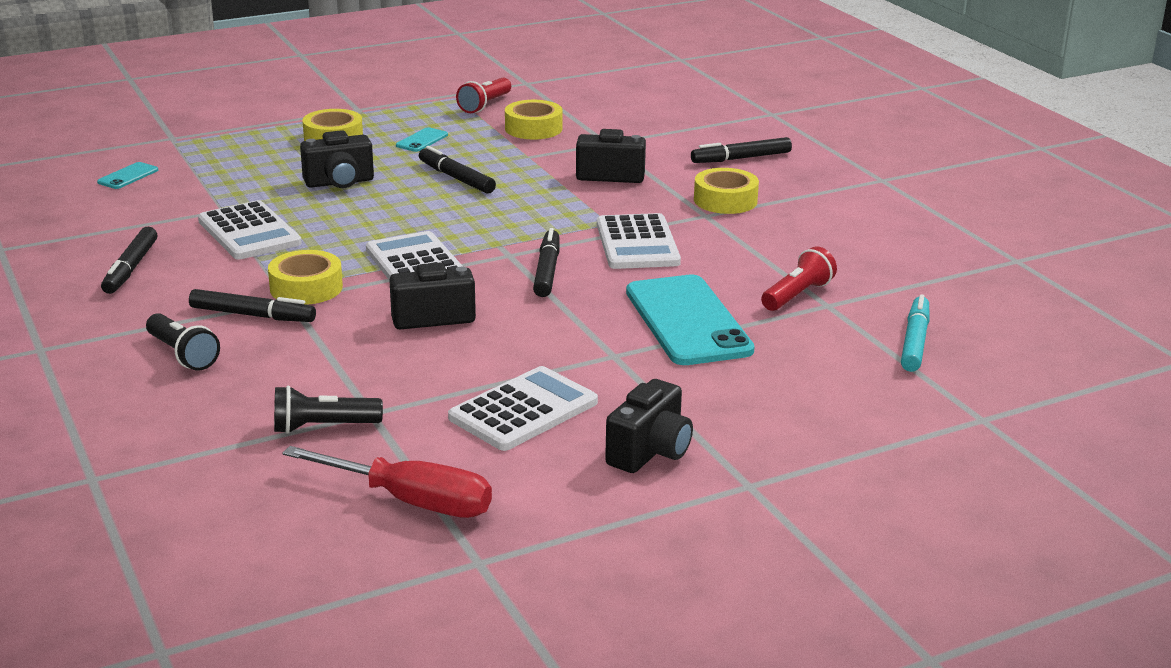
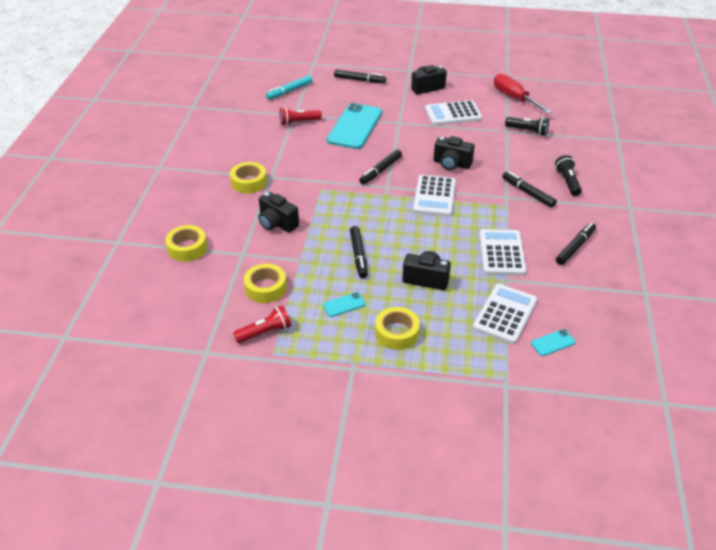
camera: 145 degrees left, 15 degrees up
yellow tape [268,250,343,305] -> yellow tape moved to [165,225,207,262]
white calculator [597,213,681,269] -> white calculator moved to [473,284,537,344]
black marker [691,137,792,163] -> black marker moved to [334,69,386,83]

